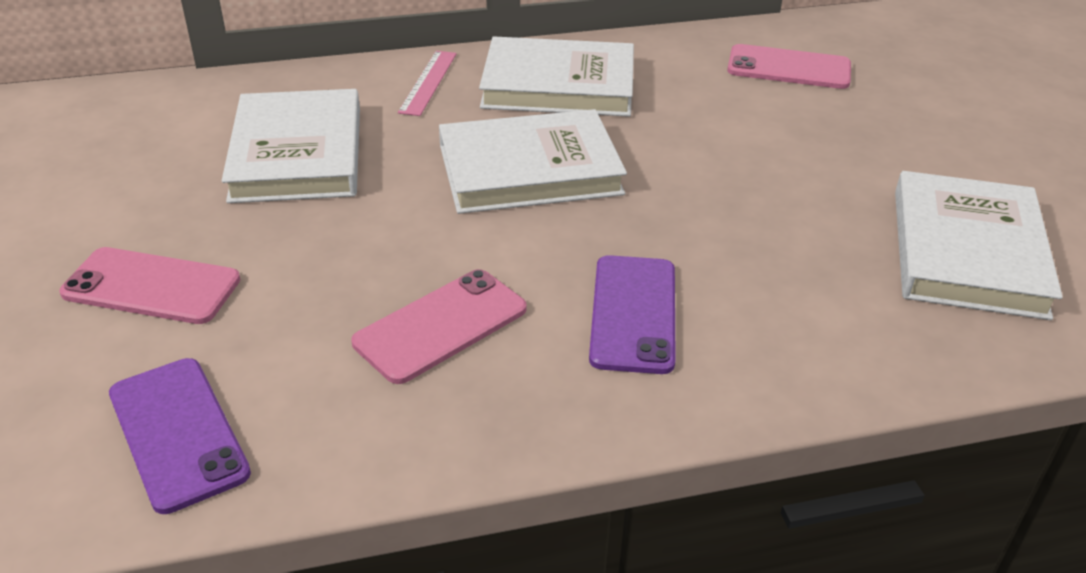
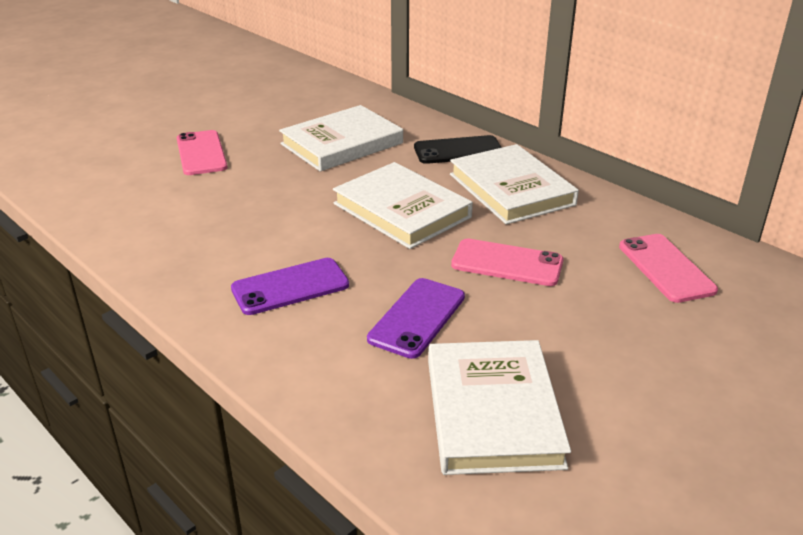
camera: 60 degrees right, 5 degrees down
purple phone [109,358,251,514] -> purple phone moved to [367,278,465,359]
pink phone [351,269,527,384] -> pink phone moved to [451,239,563,286]
pink ruler [398,51,457,116] -> black phone [414,135,502,164]
white book [895,171,1063,320] -> white book turned 75 degrees counterclockwise [428,340,571,475]

